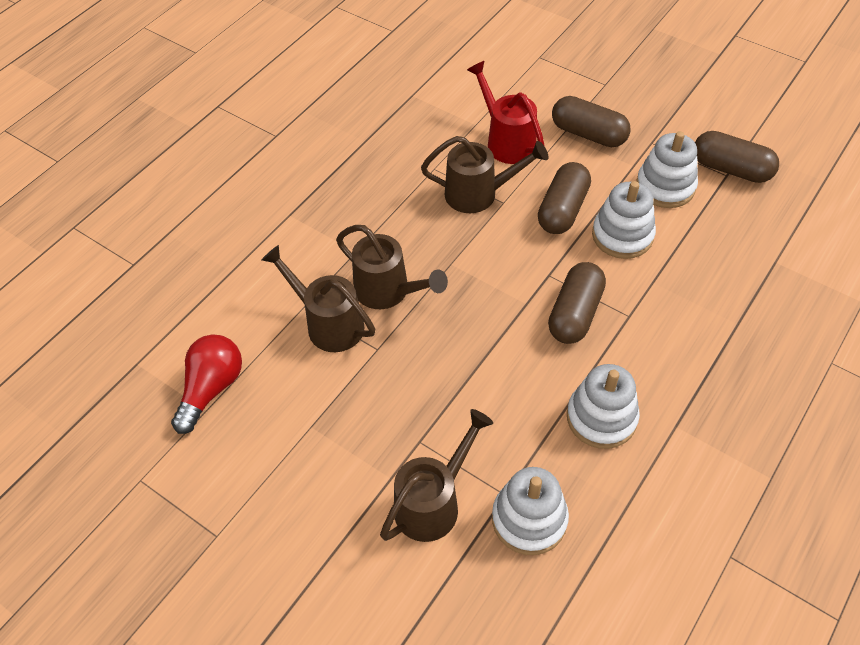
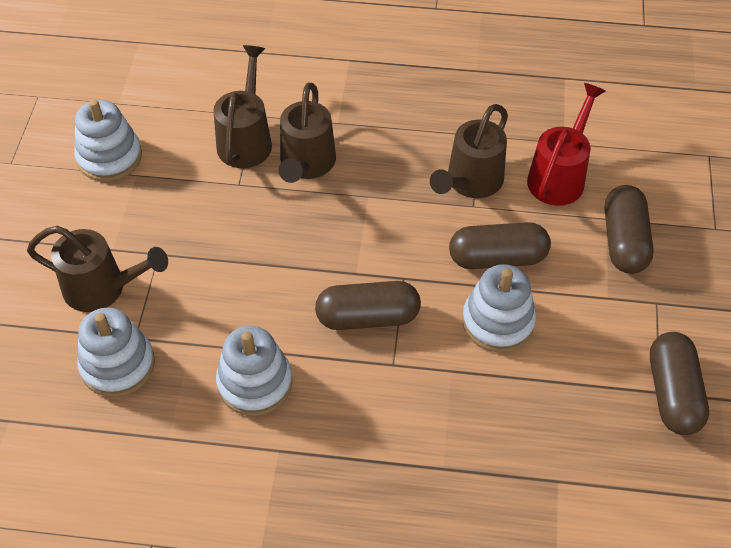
camera: 60 degrees right, 0 degrees up
red light bulb [171,334,242,434] -> none
brown watering can [421,136,548,213] -> brown watering can turned 60 degrees clockwise [430,104,508,198]
white stacking toy [636,131,698,208] -> white stacking toy moved to [74,99,142,182]

